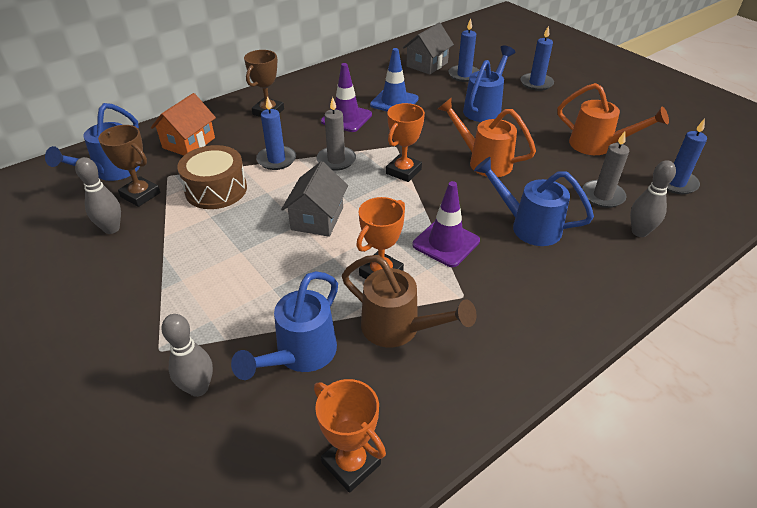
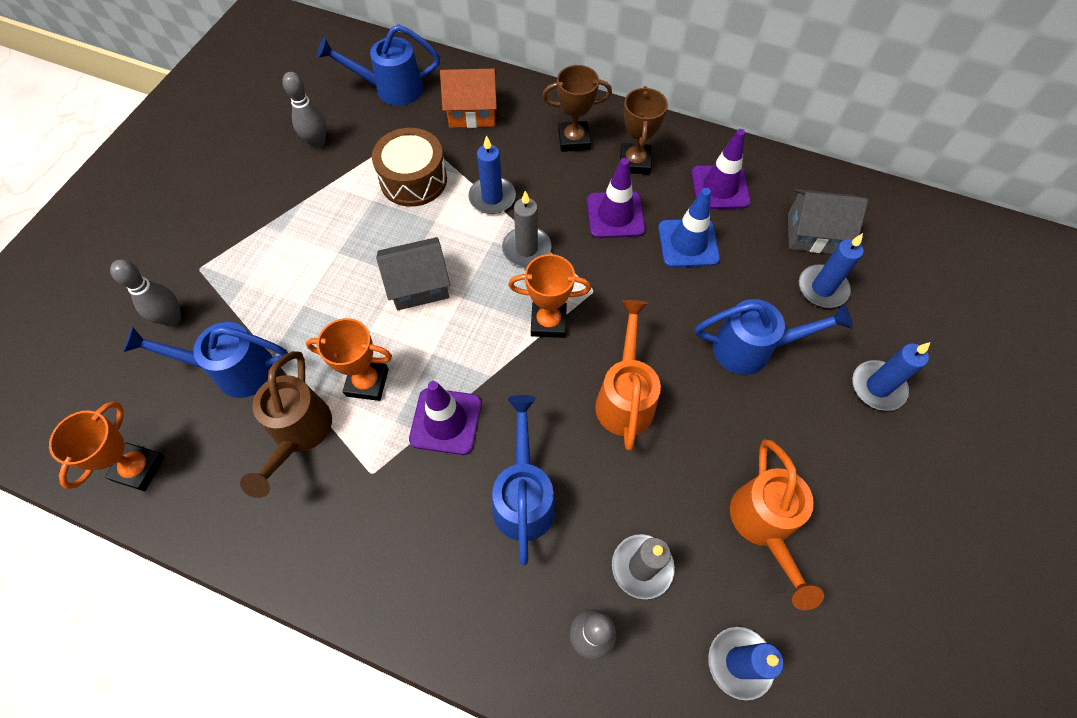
camera: 60 degrees right, 20 degrees up
brown trophy [98,125,160,207] -> brown trophy moved to [620,86,668,175]
none -> purple traffic cone [691,129,751,209]

